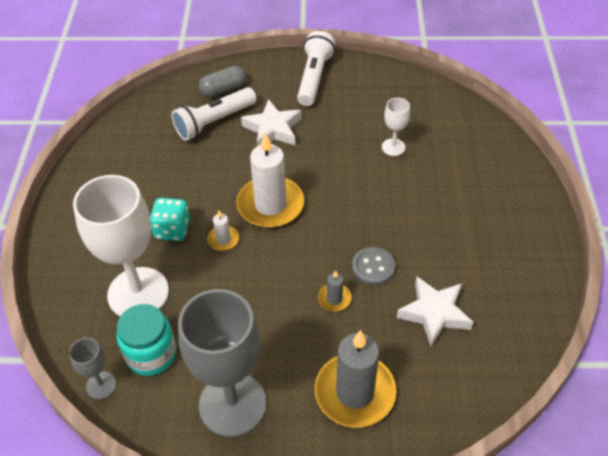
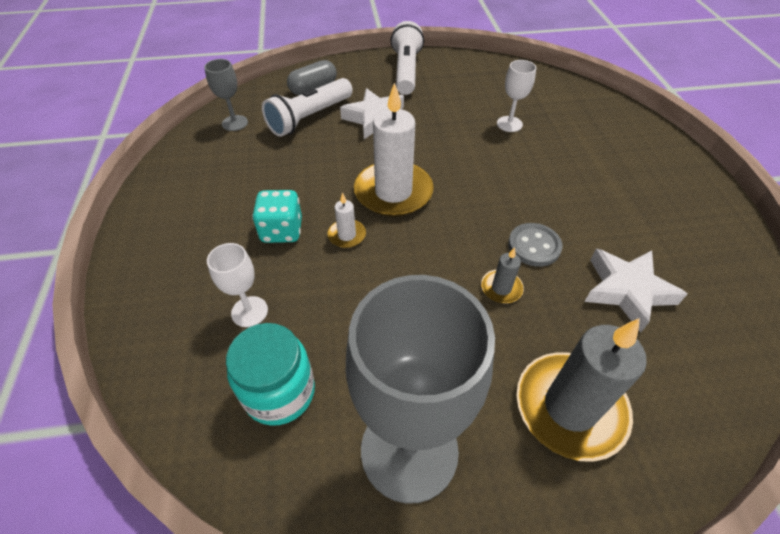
camera: 10 degrees left, 0 degrees up
grey goblet [69,338,116,399] -> grey goblet moved to [204,59,248,131]
white goblet [73,175,169,316] -> white goblet [207,243,268,327], size x0.45

